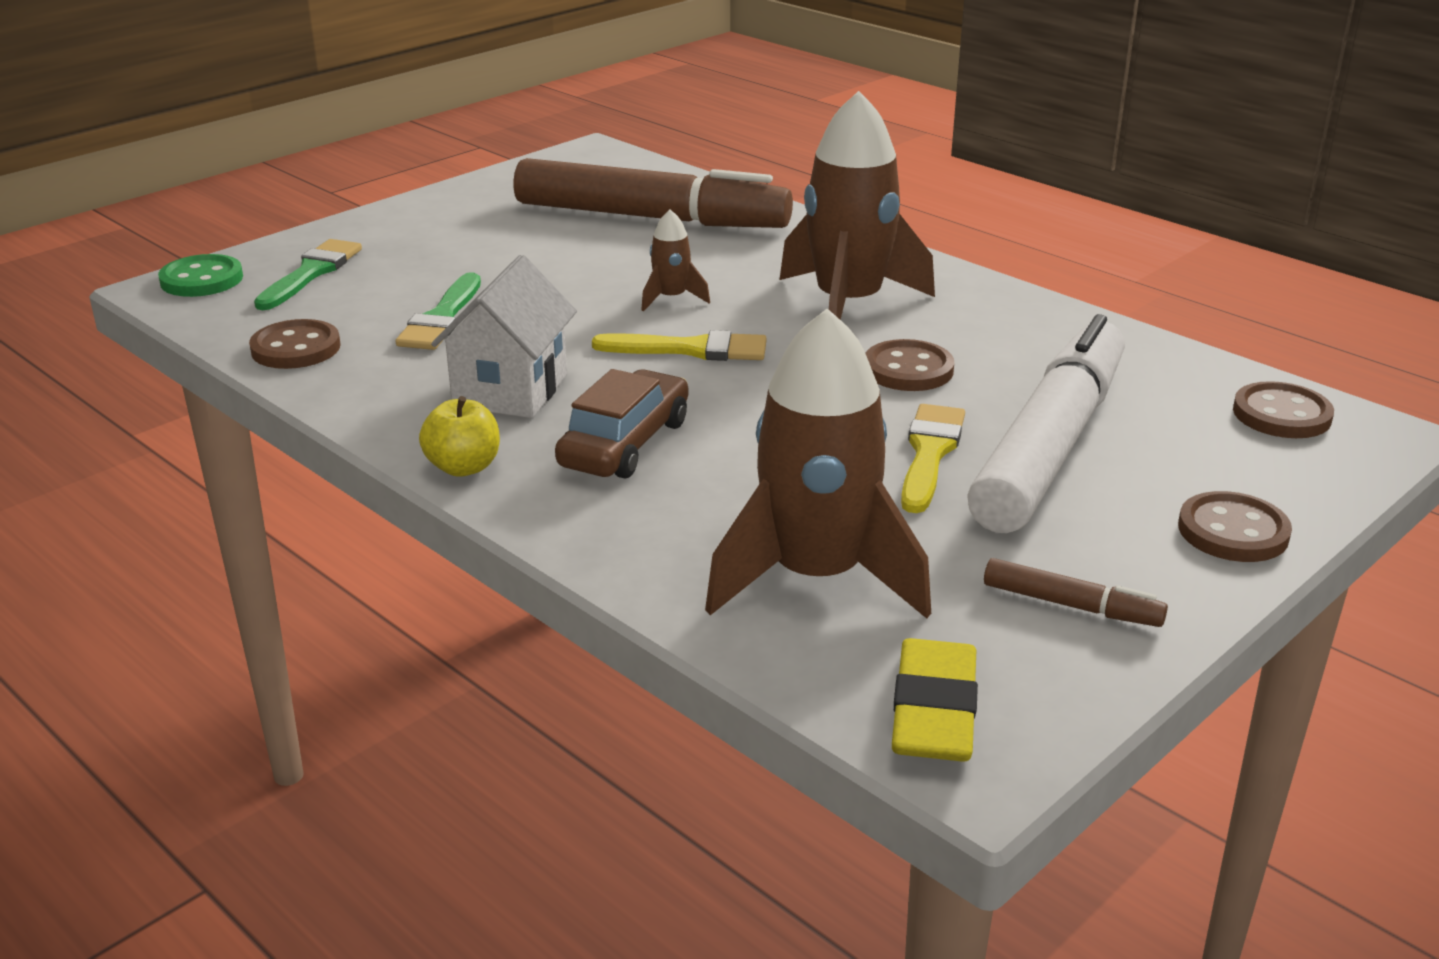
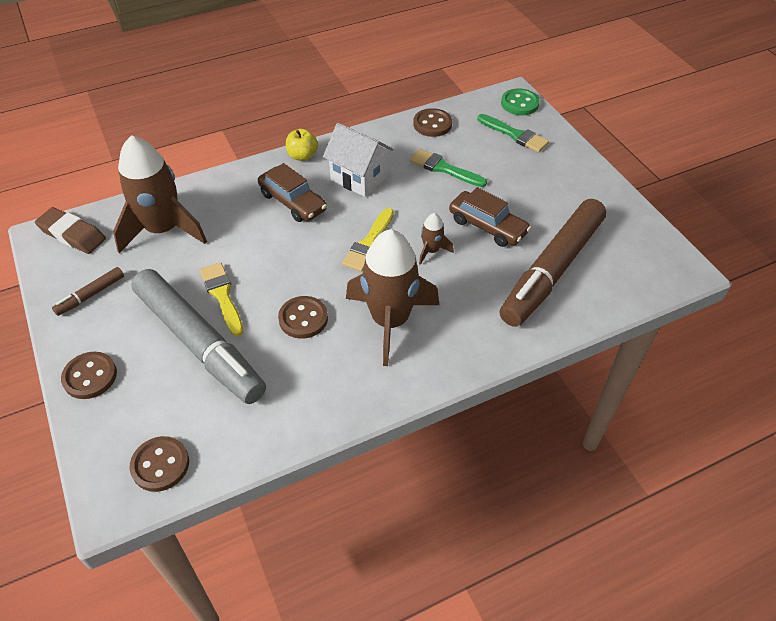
camera: 110 degrees right, 20 degrees up
yellow eraser [892,638,978,762] -> brown eraser [35,207,106,254]
yellow brush [901,404,965,513] -> yellow brush turned 150 degrees counterclockwise [200,262,243,336]
white marker [967,314,1125,533] -> grey marker [131,269,266,404]
none -> brown car [449,187,531,247]

